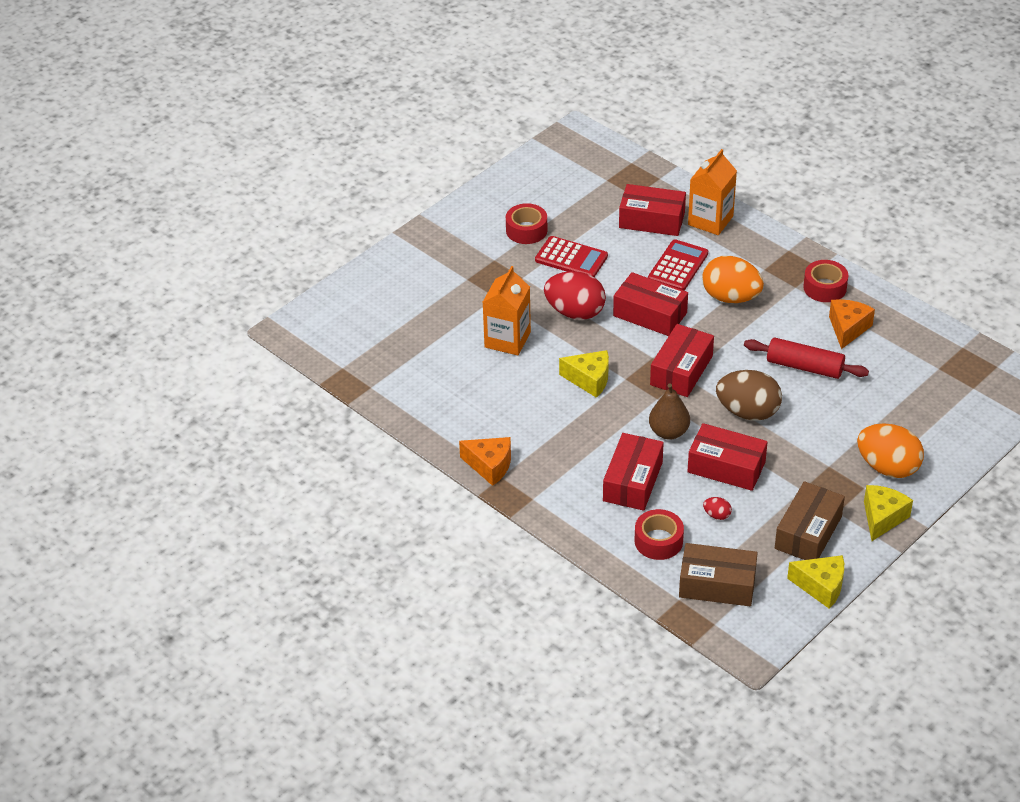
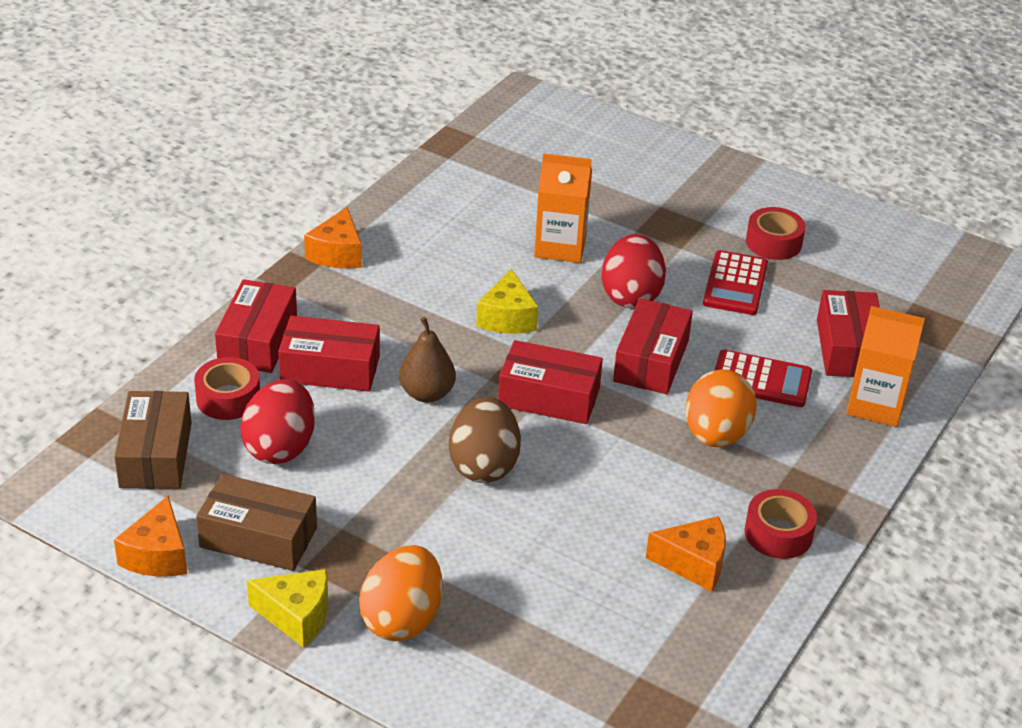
camera: 75 degrees right, 5 degrees down
red box [687,423,768,491] -> red box moved to [215,279,297,373]
red egg [703,497,732,520] -> red egg [240,379,315,464], size x2.38
red rolling pin [744,338,869,379] -> none
yellow cheese [787,555,844,609] -> orange cheese [114,496,187,577]

